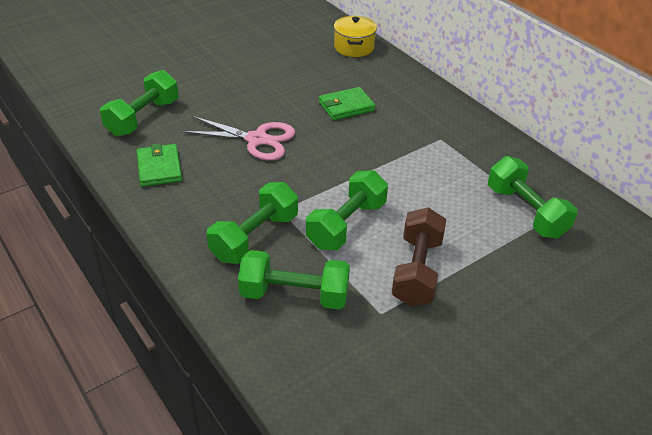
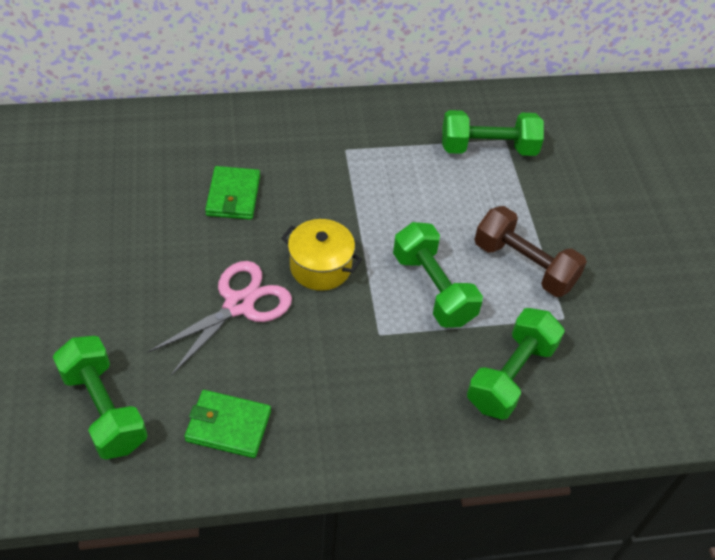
camera: 65 degrees left, 10 degrees up
green dumbbell [207,182,298,264] -> none
yellow pot [334,16,377,57] -> yellow pot moved to [281,219,362,291]

